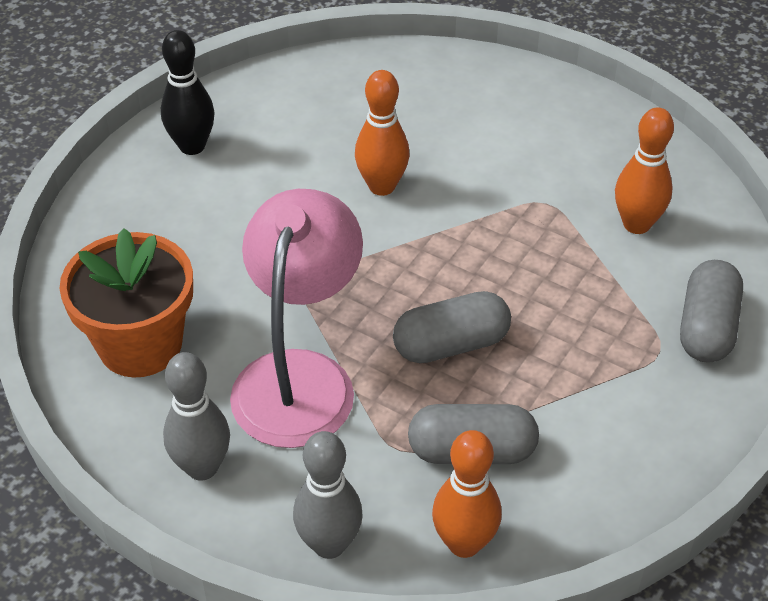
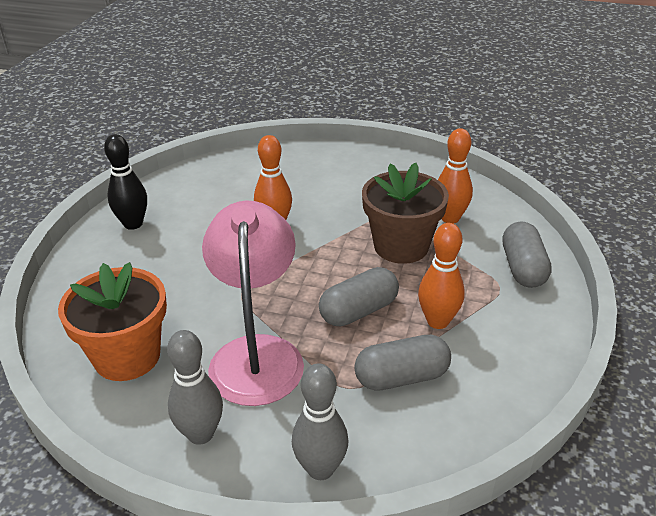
camera: 15 degrees left, 10 degrees down
orange bowling pin [432,430,502,558] -> orange bowling pin moved to [418,223,465,329]
none -> brown flower pot [362,163,449,264]

